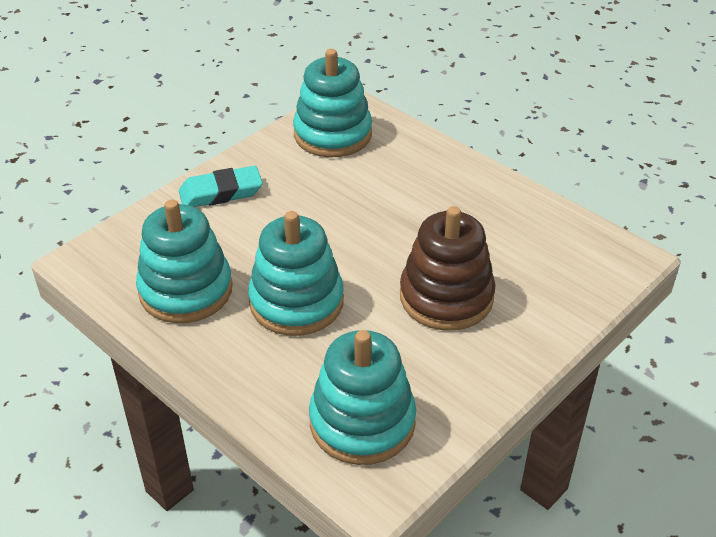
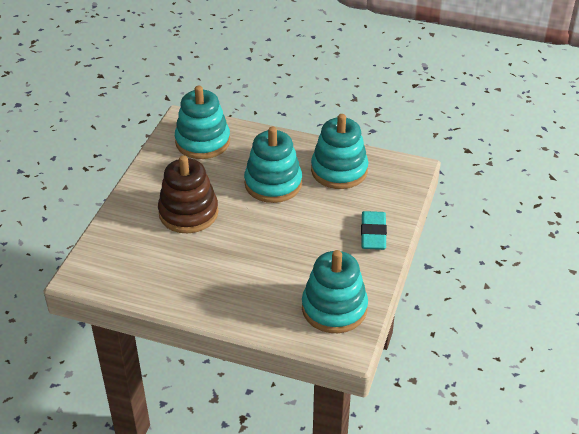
camera: 155 degrees right, 0 degrees up
turquoise eraser [179,166,263,207] -> turquoise eraser turned 45 degrees counterclockwise [361,211,387,250]

